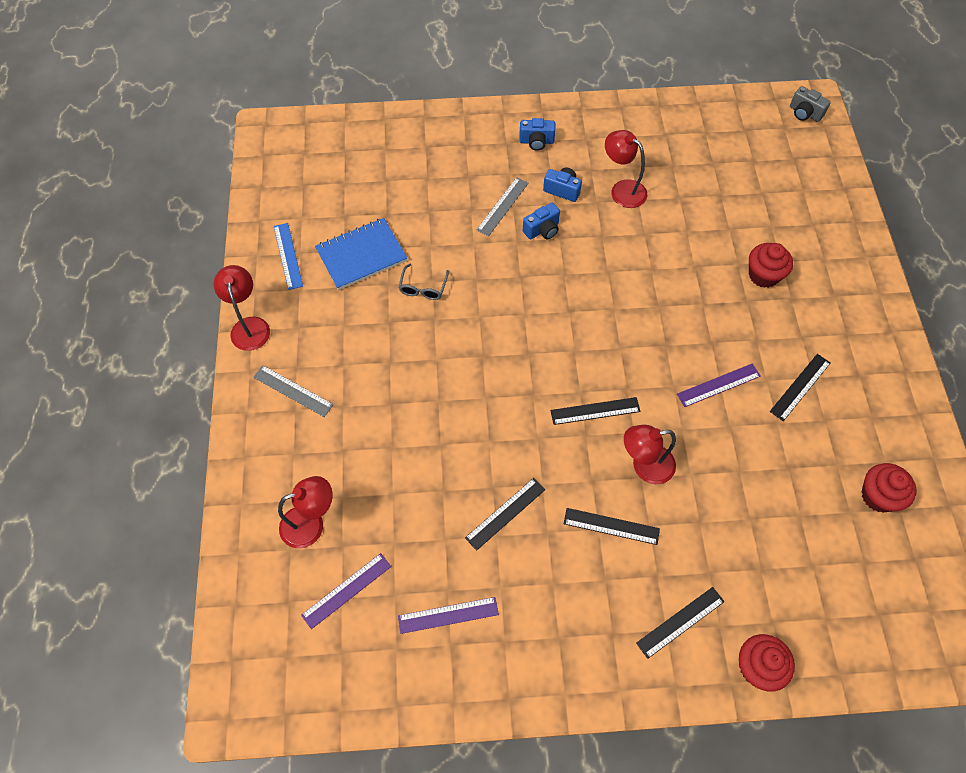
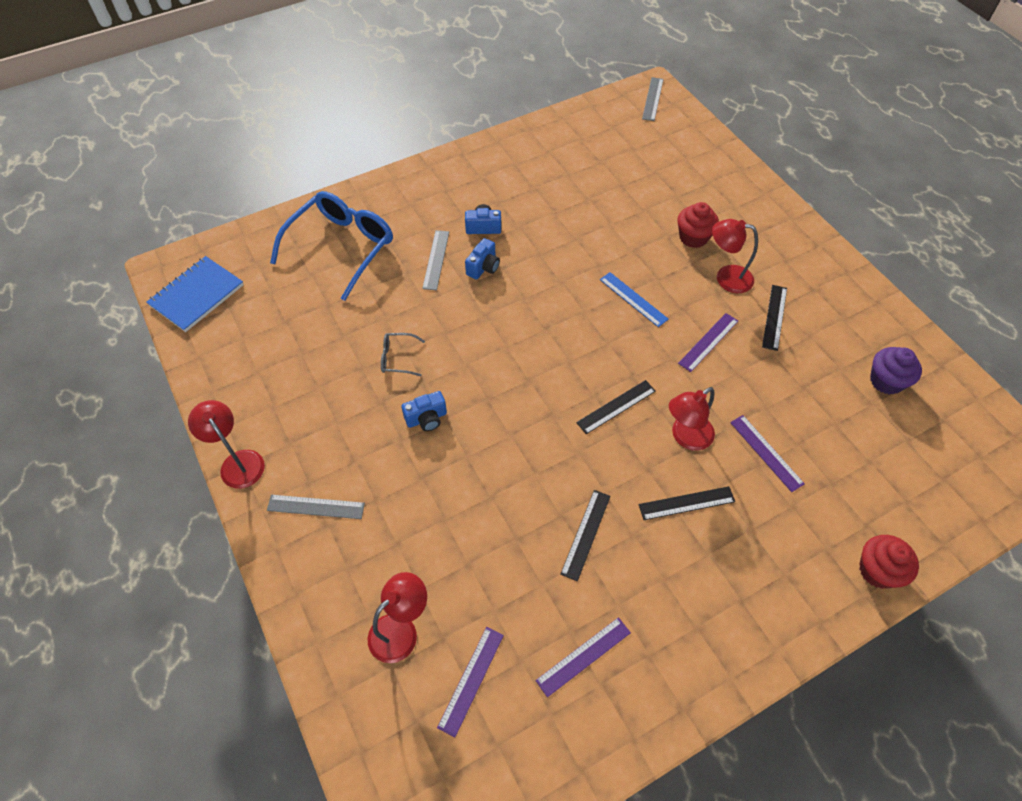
camera: 25 degrees left, 5 degrees down
blue ruler [274,223,303,290] -> blue ruler moved to [600,272,669,327]
blue notebook [315,218,407,290] -> blue notebook moved to [146,256,244,332]
grey glasses [398,264,449,300] -> grey glasses turned 105 degrees clockwise [381,333,425,376]
blue camera [519,118,556,150] -> blue camera moved to [401,391,447,431]
red lamp [605,130,647,208] -> red lamp moved to [712,219,758,293]
black ruler [636,587,724,659] -> none
grey camera [790,86,831,122] -> grey ruler [642,77,664,121]
red cupcake [861,463,917,513] -> purple cupcake [870,347,922,395]
none -> blue glasses [270,191,393,301]
none -> purple ruler [730,415,805,492]

